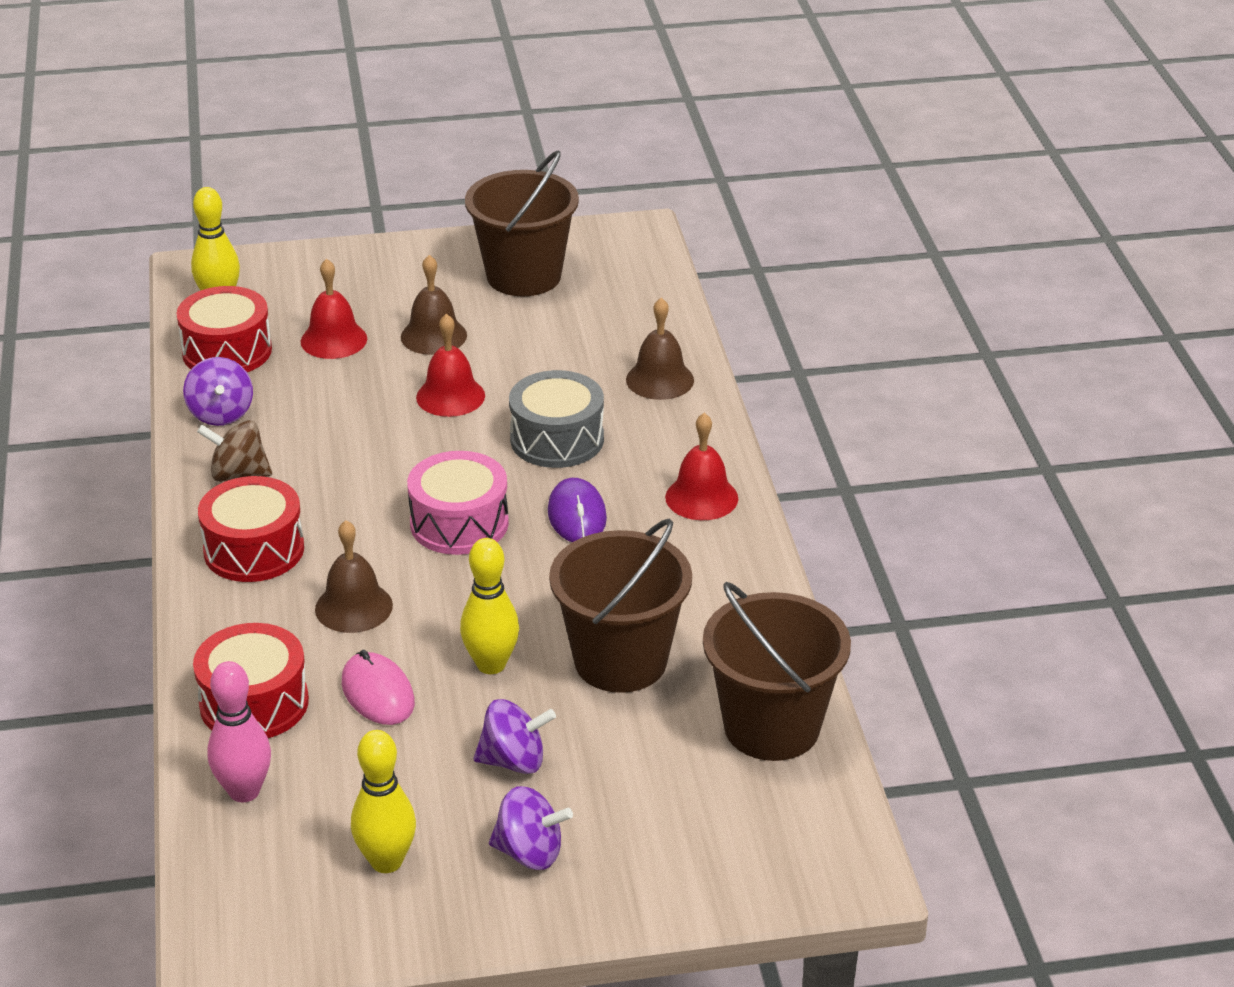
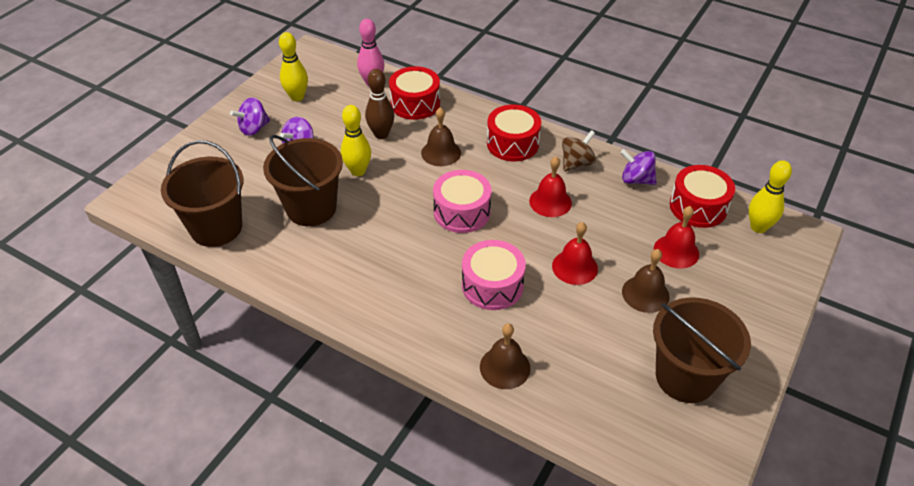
camera: 130 degrees right, 10 degrees up
pink mouse [342,650,415,725] -> brown bowling pin [365,69,394,139]
grey drum [509,370,604,468] -> pink drum [462,240,526,310]
purple mouse [548,478,607,542] -> none
red bell [665,413,738,520] -> red bell moved to [529,157,572,217]

